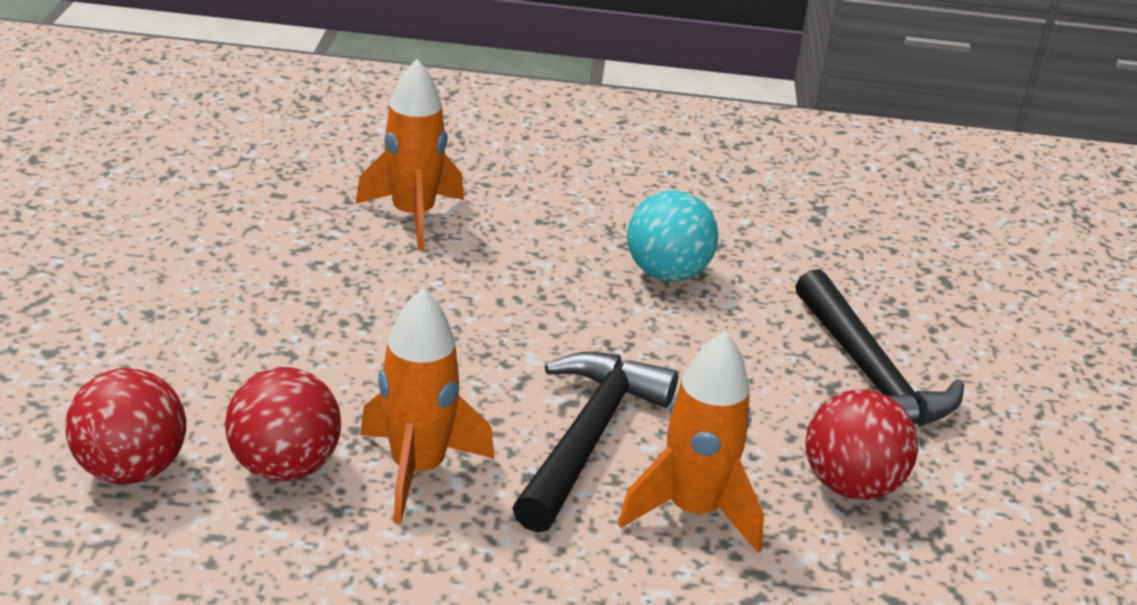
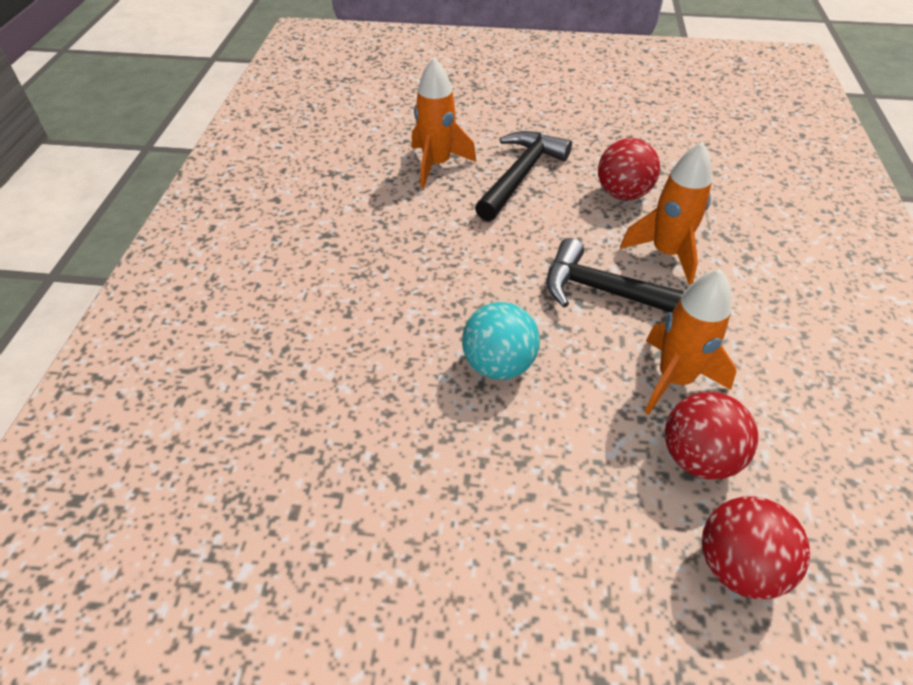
camera: 85 degrees left, 15 degrees up
orange rocket [356,59,464,250] -> orange rocket moved to [411,57,476,188]
turquoise ball [627,190,718,281] -> turquoise ball moved to [462,302,540,380]
black hammer [795,269,964,427] -> black hammer turned 45 degrees counterclockwise [475,131,572,221]

